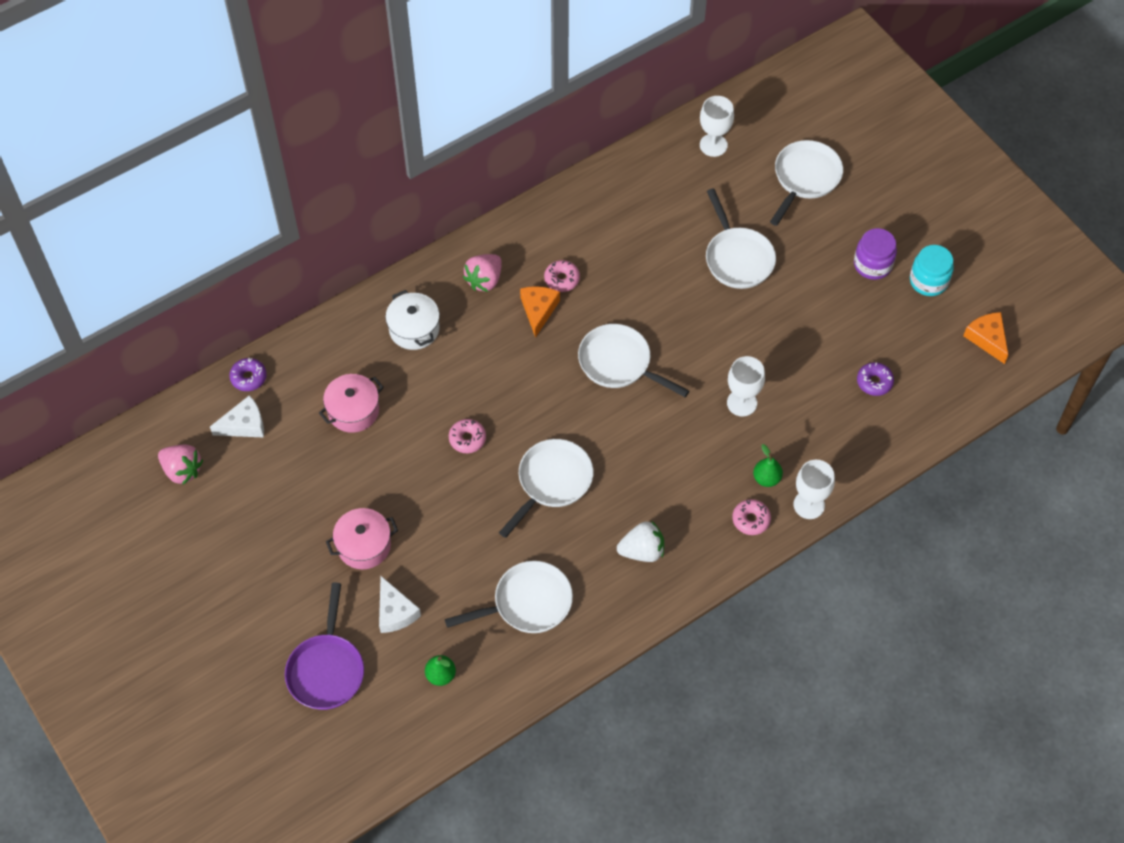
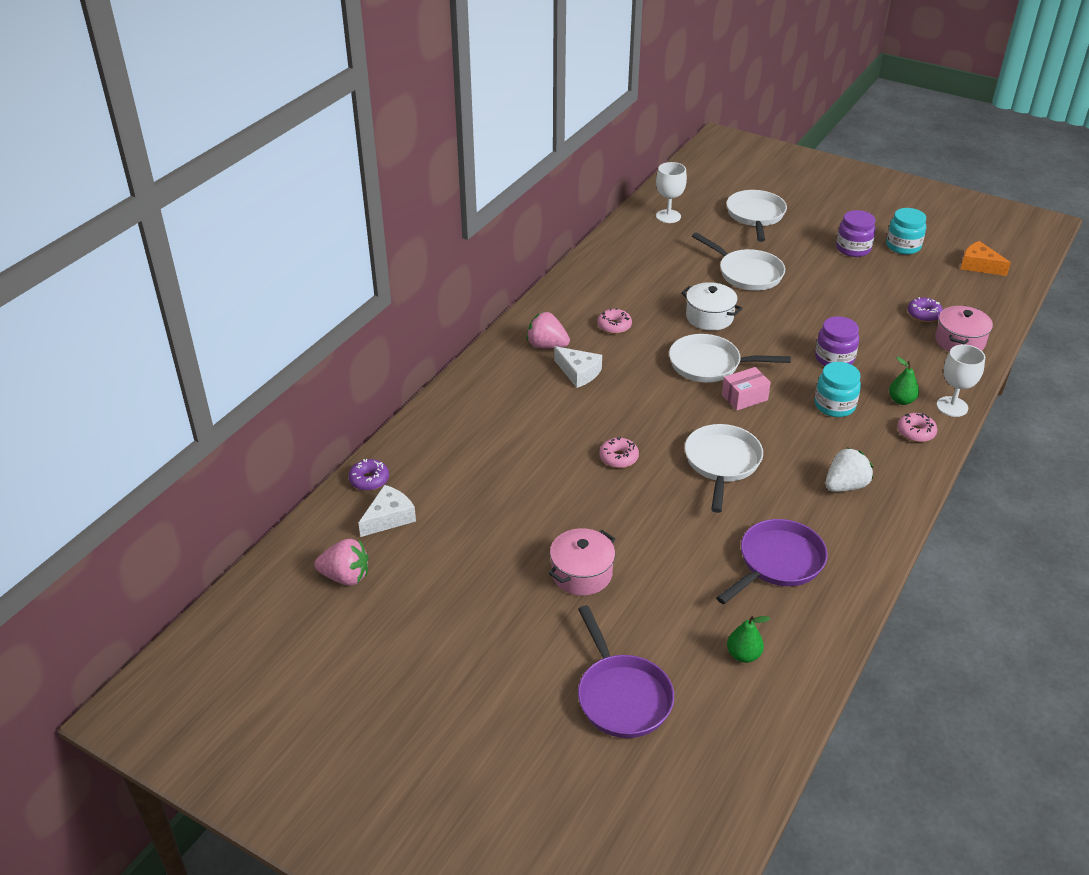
camera: 25 degrees left, 20 degrees down
pink pot [319,374,384,433] -> pink pot moved to [935,306,993,352]
white cheese [379,576,421,633] -> white cheese moved to [554,346,602,388]
white pot [385,290,440,350] -> white pot moved to [681,282,743,331]
white pan [445,561,573,633] -> purple pan [716,519,827,604]
pink strawberry [463,254,501,292] -> pink strawberry turned 105 degrees clockwise [527,312,570,349]
orange cheese [520,286,560,338] -> none
white goblet [727,356,765,417] -> purple jar [815,316,859,366]
none -> pink box [722,367,771,411]
none -> turquoise jar [815,362,861,417]

